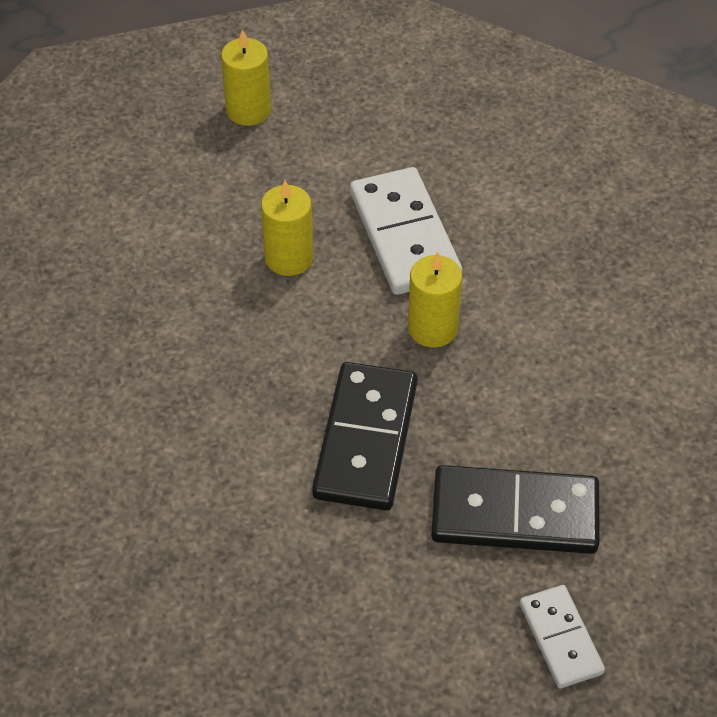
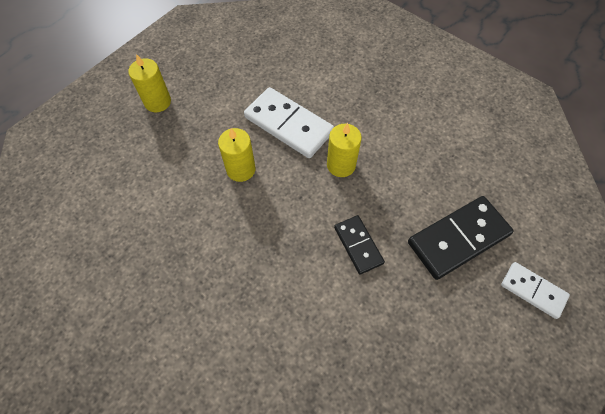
camera: 35 degrees left, 10 degrees up
black domino [312,362,417,510] -> black domino [334,215,385,274], size x0.59

